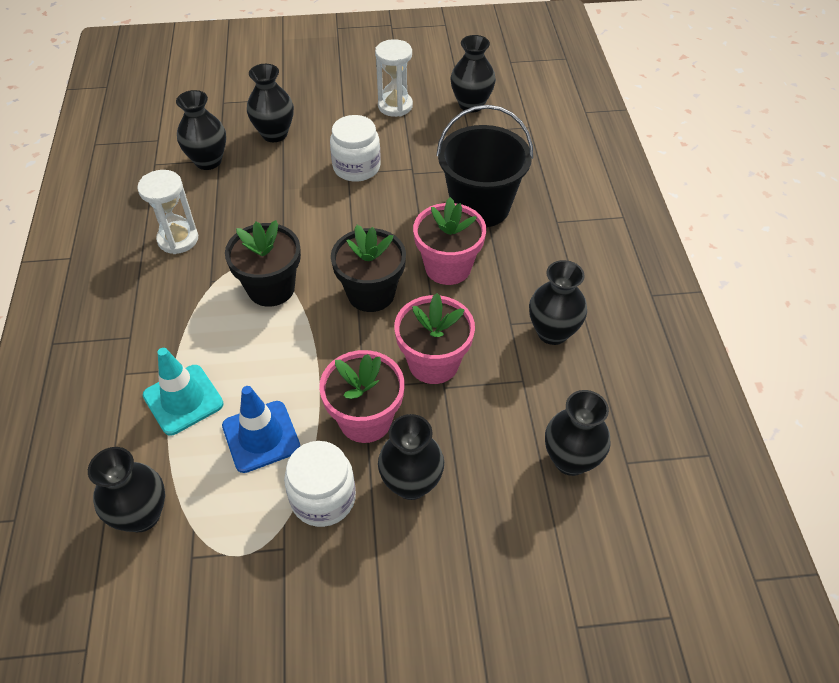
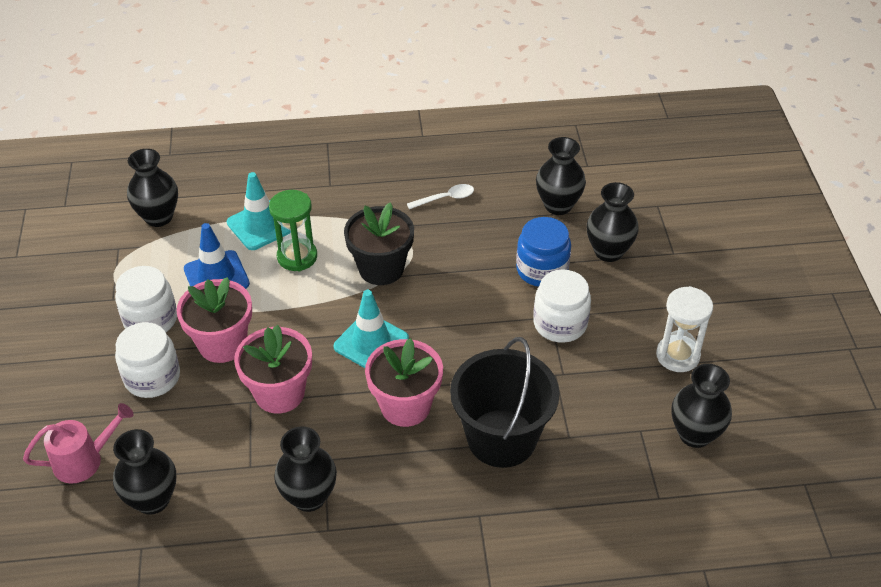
camera: 90 degrees right, 5 degrees down
white hourglass [137,170,198,254] -> white spoon [407,184,474,209]
black flower pot [331,225,406,312] -> turquoise traffic cone [334,290,409,368]
black vase [378,414,444,500] -> white jar [115,322,180,398]
none -> pink watering can [23,403,133,484]
none -> green hourglass [269,190,317,271]
none -> blue jar [516,217,571,287]

